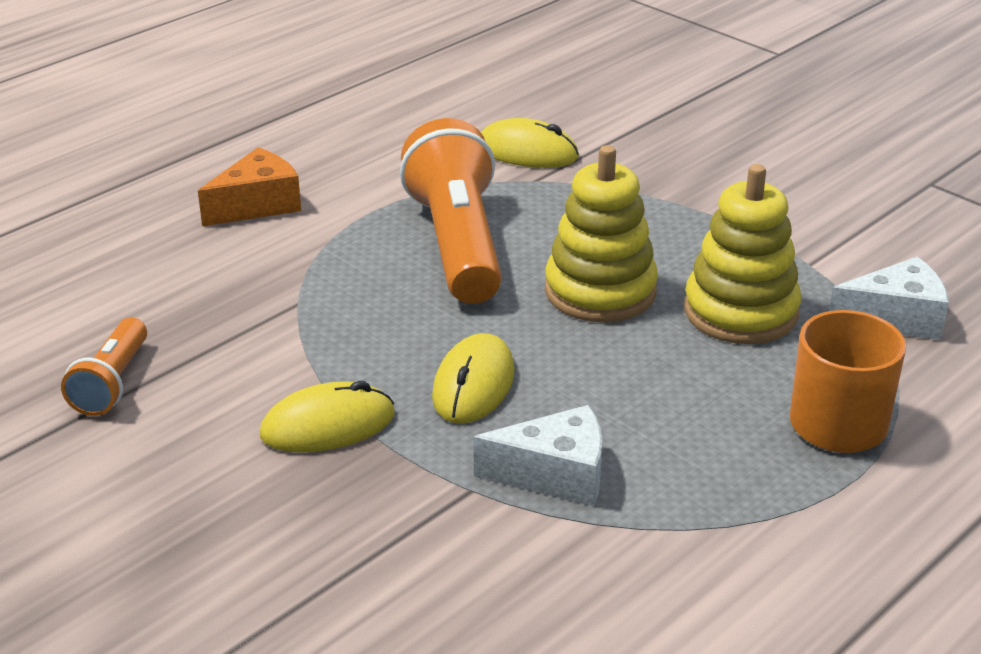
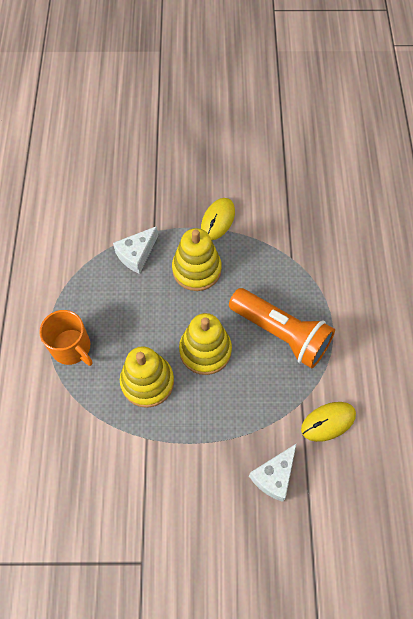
camera: 135 degrees right, 30 degrees up
orange flashlight [61,318,147,416] -> none
orange cheese [198,147,301,226] -> none
yellow mouse [432,333,515,424] -> yellow stacking toy [172,228,222,291]
white cheese [829,257,949,340] -> white cheese moved to [249,443,297,502]

